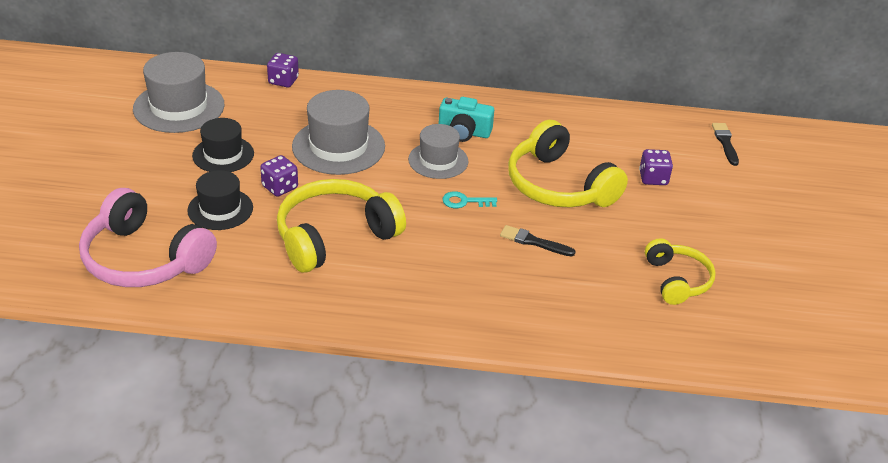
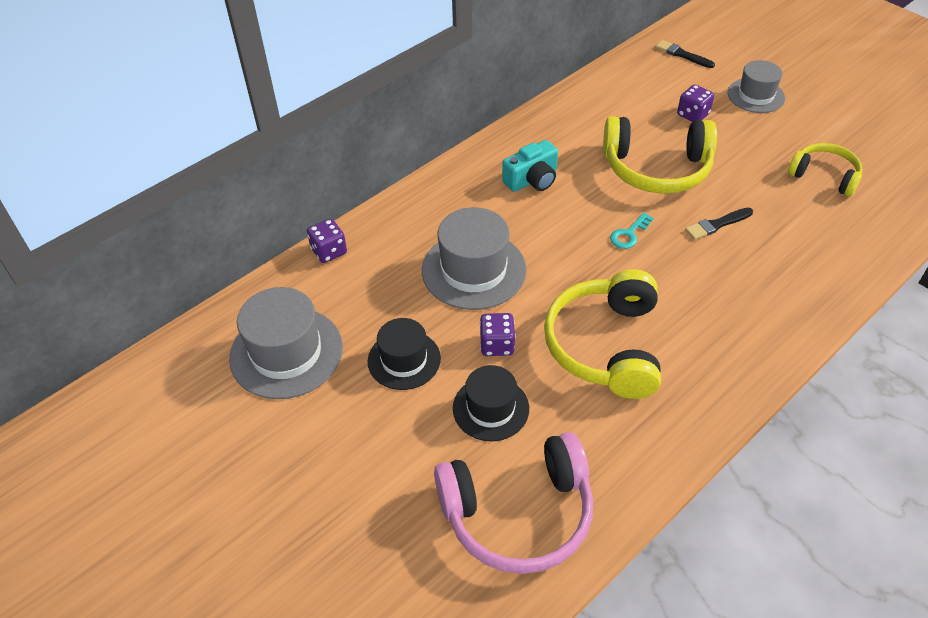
camera: 45 degrees left, 10 degrees up
grey hat [408,124,469,179] -> grey hat moved to [727,60,785,113]

